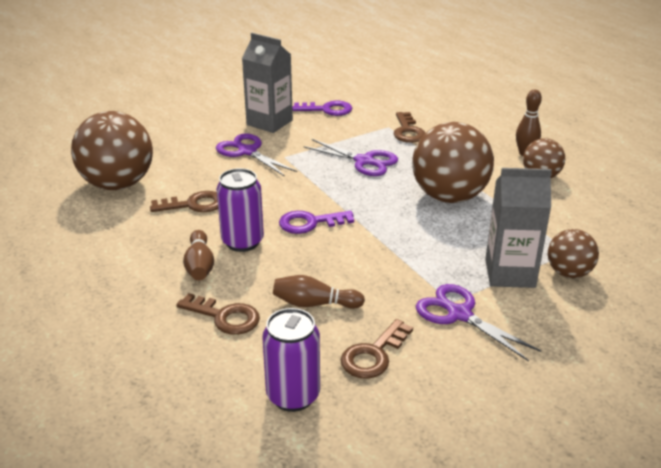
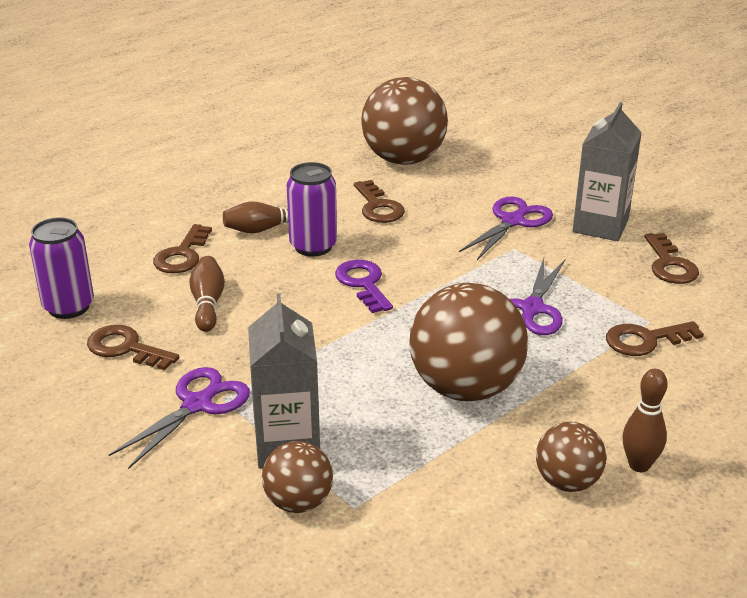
camera: 80 degrees right, 0 degrees up
purple key [292,101,352,116] -> brown key [644,233,699,284]

